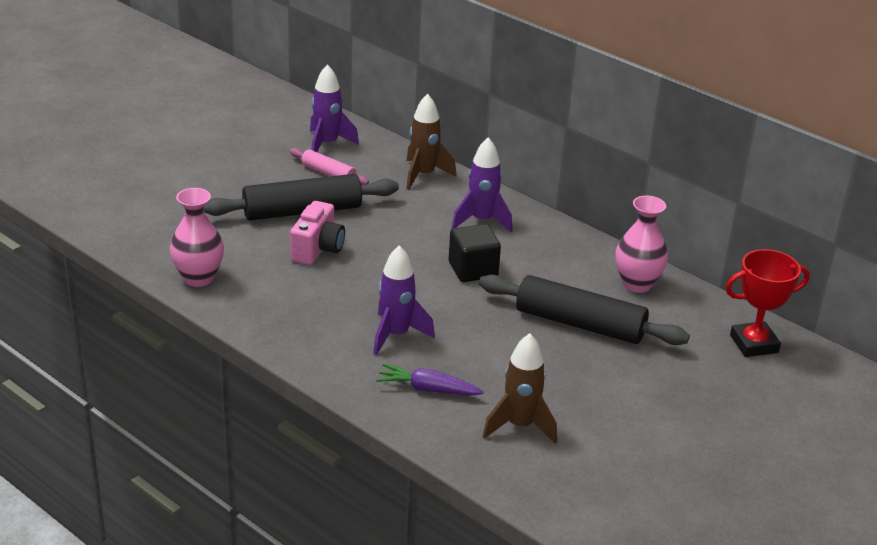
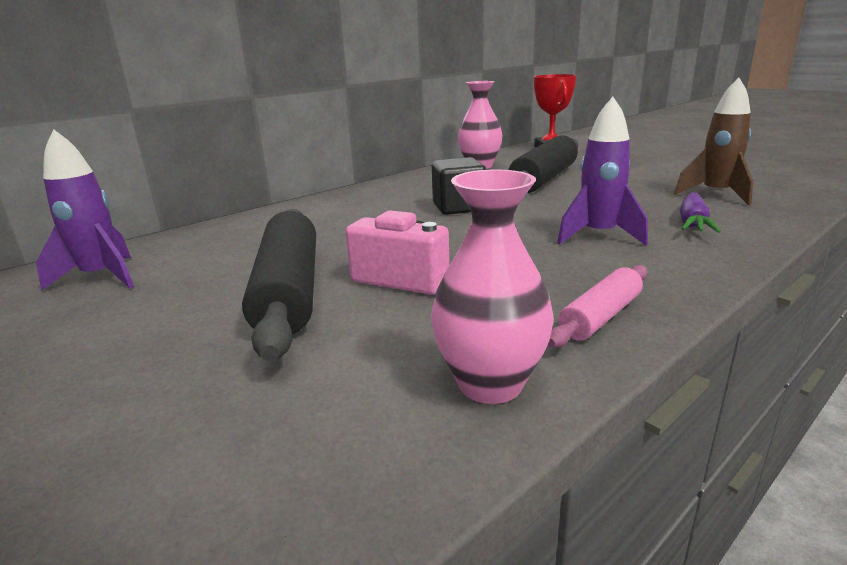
camera: 80 degrees left, 10 degrees down
pink rolling pin [289,148,369,185] -> pink rolling pin moved to [548,265,648,347]
brown rocket [406,94,456,190] -> none
purple rocket [452,137,512,232] -> none

